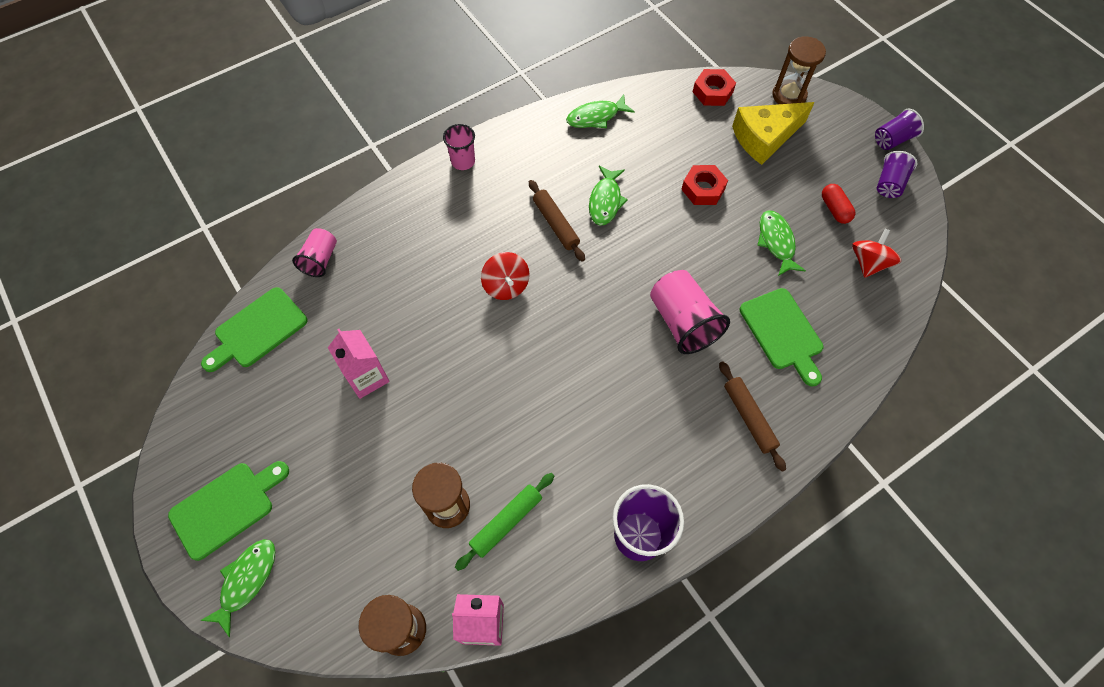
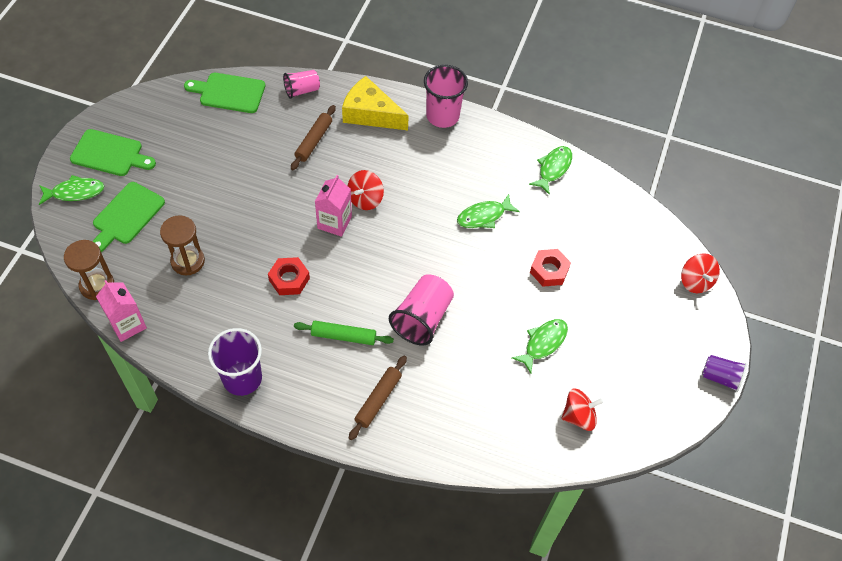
camera: 50 degrees right, 5 degrees down
pink carton [328,329,390,399] -> pink carton moved to [315,175,352,237]
pink cup [443,124,475,170] -> pink cup [424,65,468,128], size x1.64
green rolling pin [455,473,554,571] -> green rolling pin moved to [294,321,394,345]
brown rolling pin [529,180,585,262] -> brown rolling pin moved to [291,105,336,170]
green fish [566,94,635,128] -> green fish turned 90 degrees clockwise [529,146,572,195]
red nut [693,69,736,106] -> red nut moved to [268,257,310,295]
yellow cheese [732,102,815,165] -> yellow cheese moved to [342,76,409,130]
green cutting board [740,288,823,387] -> green cutting board moved to [93,182,165,252]
brown hourglass [772,36,826,104] -> red spinning top [681,253,720,293]
red capsule [822,184,855,224] -> none
purple cup [877,151,917,198] -> none

